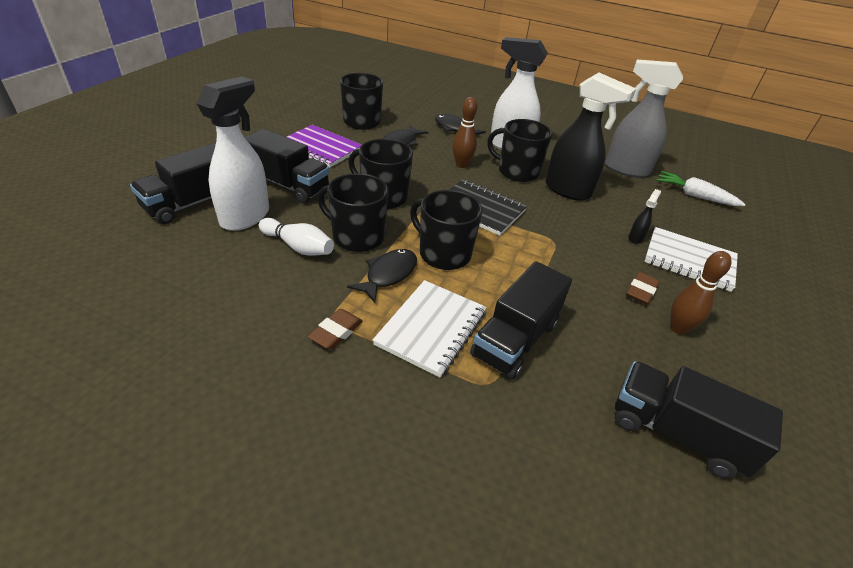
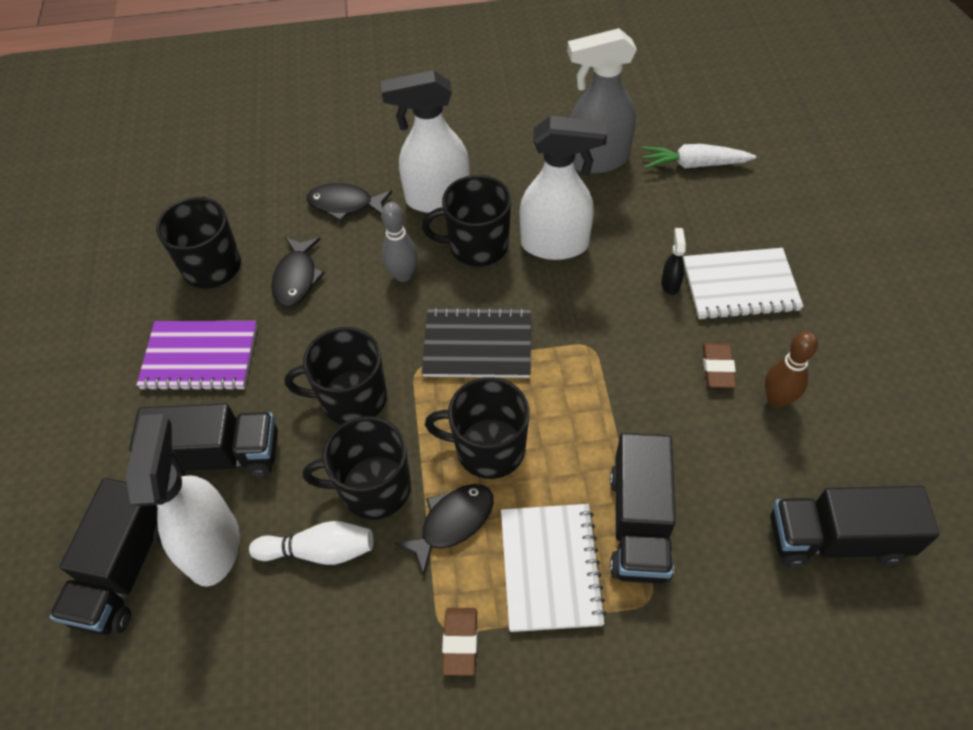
camera: 25 degrees left, 15 degrees up
black fish [347,249,417,303] -> black fish turned 45 degrees clockwise [394,484,494,575]
brown bowling pin [452,97,477,168] -> grey bowling pin [381,202,418,282]
black spray bottle [546,72,636,200] -> white spray bottle [520,116,607,260]

